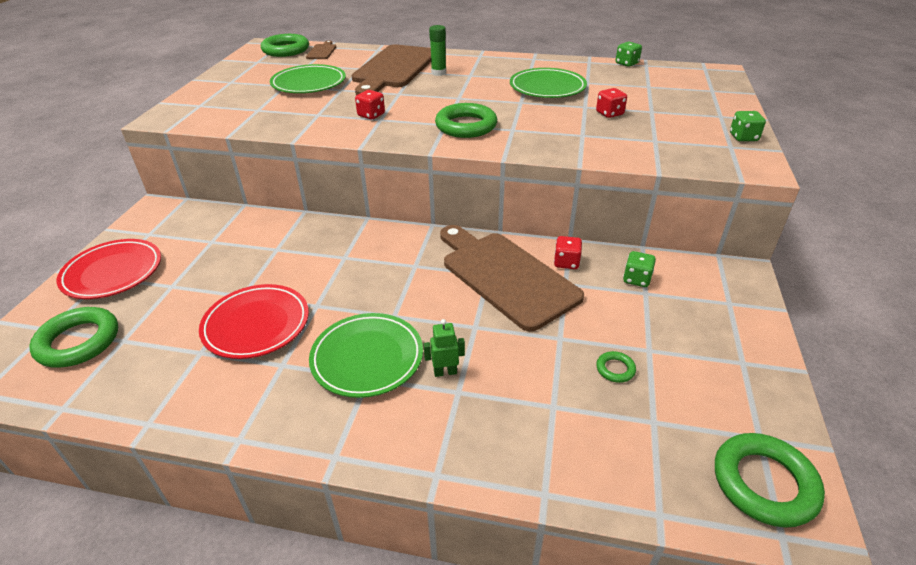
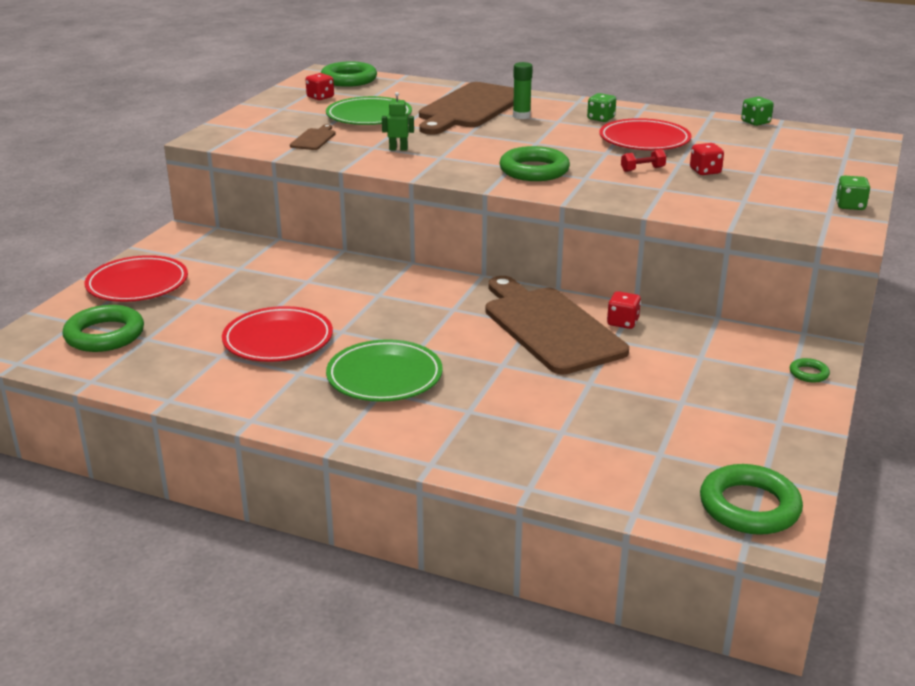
camera: 10 degrees right, 10 degrees down
brown cutting board [306,40,336,59] -> brown cutting board moved to [290,124,336,150]
red dice [355,90,385,119] -> red dice moved to [306,73,334,100]
green robot [423,319,465,377] -> green robot moved to [382,92,414,150]
green plate [510,68,587,98] -> red plate [599,118,692,150]
green ring [596,351,636,383] -> green ring moved to [790,358,830,383]
green dice [623,251,656,287] -> green dice moved to [587,93,616,122]
none -> red dumbbell [621,149,666,172]

